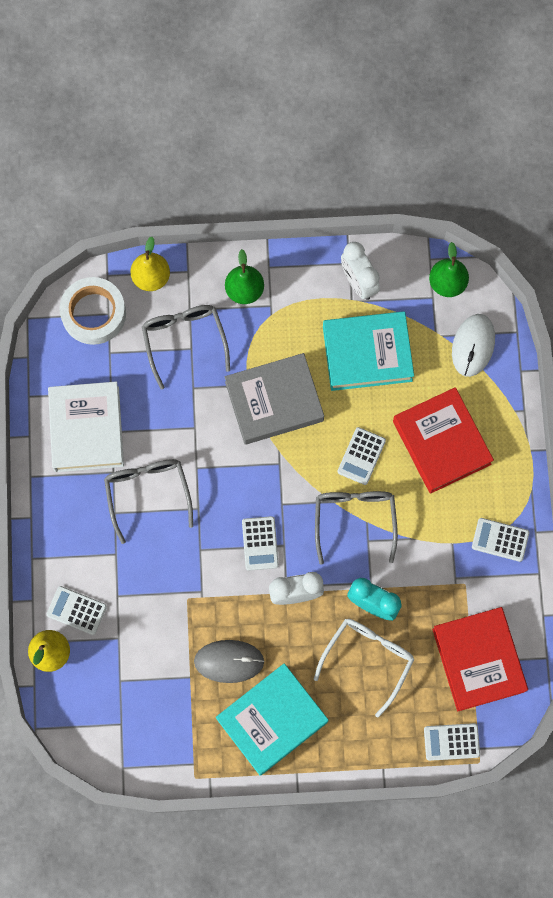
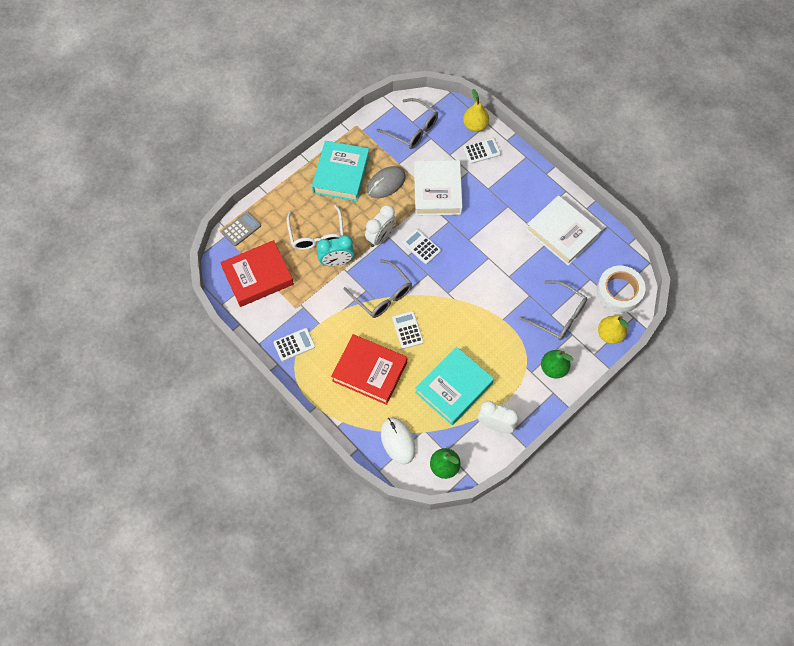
camera: 140 degrees right, 10 degrees down
grey glasses [104,459,193,544] -> grey glasses moved to [376,98,438,149]
grey book [225,353,324,445] -> none
white calculator [424,723,480,761] -> grey calculator [222,212,261,246]
red book [432,607,528,711] -> red book turned 60 degrees counterclockwise [220,240,294,307]
none -> white book [414,160,463,215]

